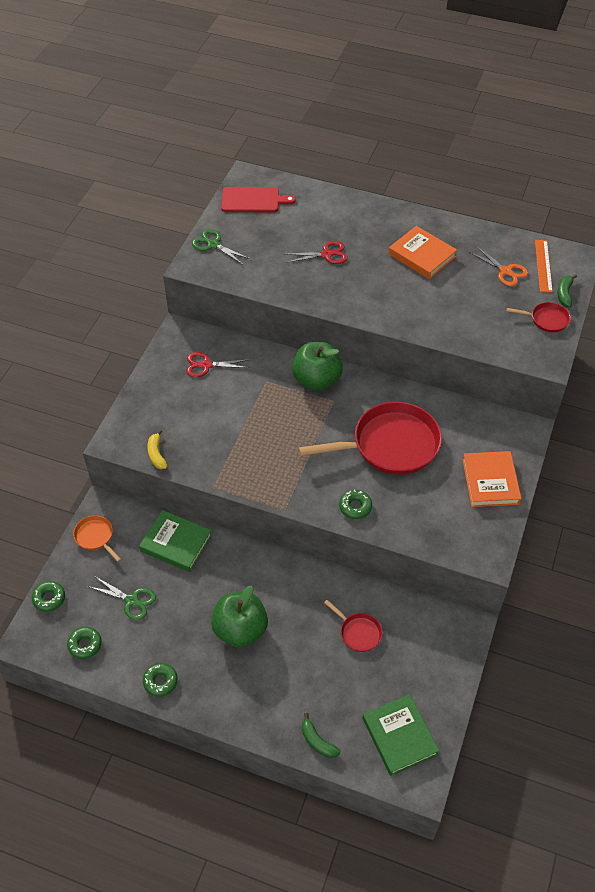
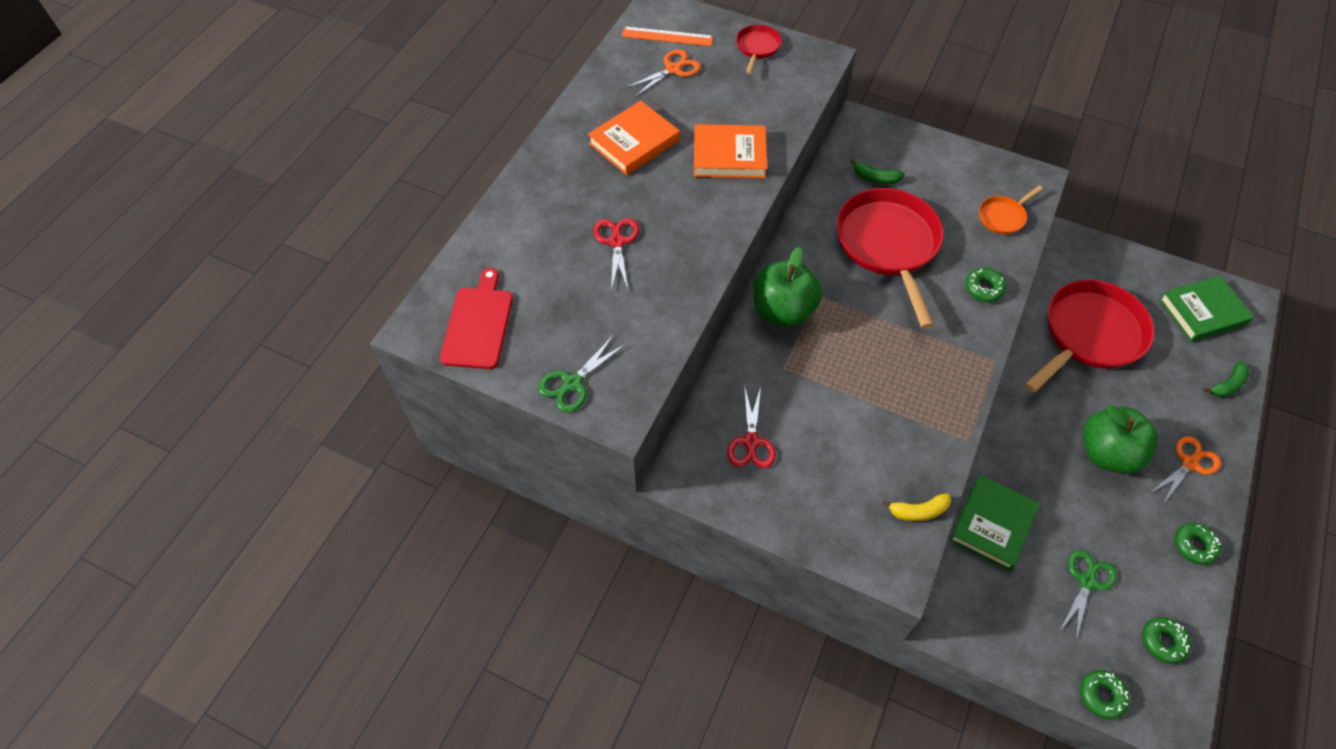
camera: 85 degrees left, 5 degrees up
orange pan [73,515,121,562] -> orange pan moved to [979,185,1043,234]
red pan [324,600,382,652] -> red pan [1025,280,1155,393], size x2.21
orange book [462,451,522,507] -> orange book moved to [694,124,767,178]
green banana [557,274,577,307] -> green banana moved to [850,159,905,184]
none -> orange scissors [1151,436,1221,504]

